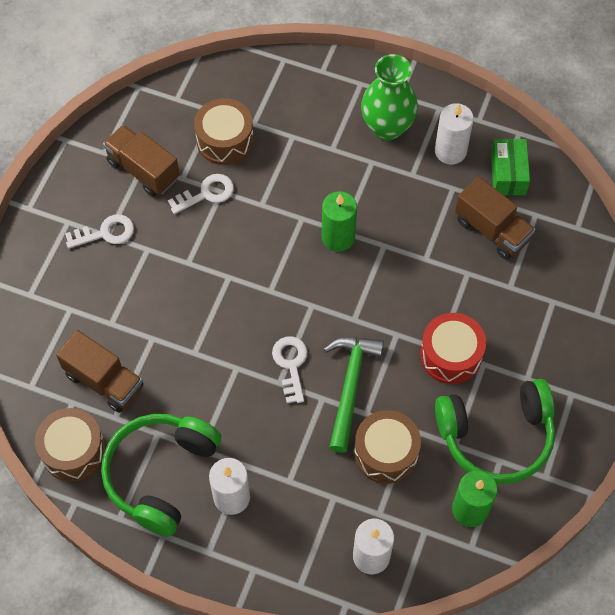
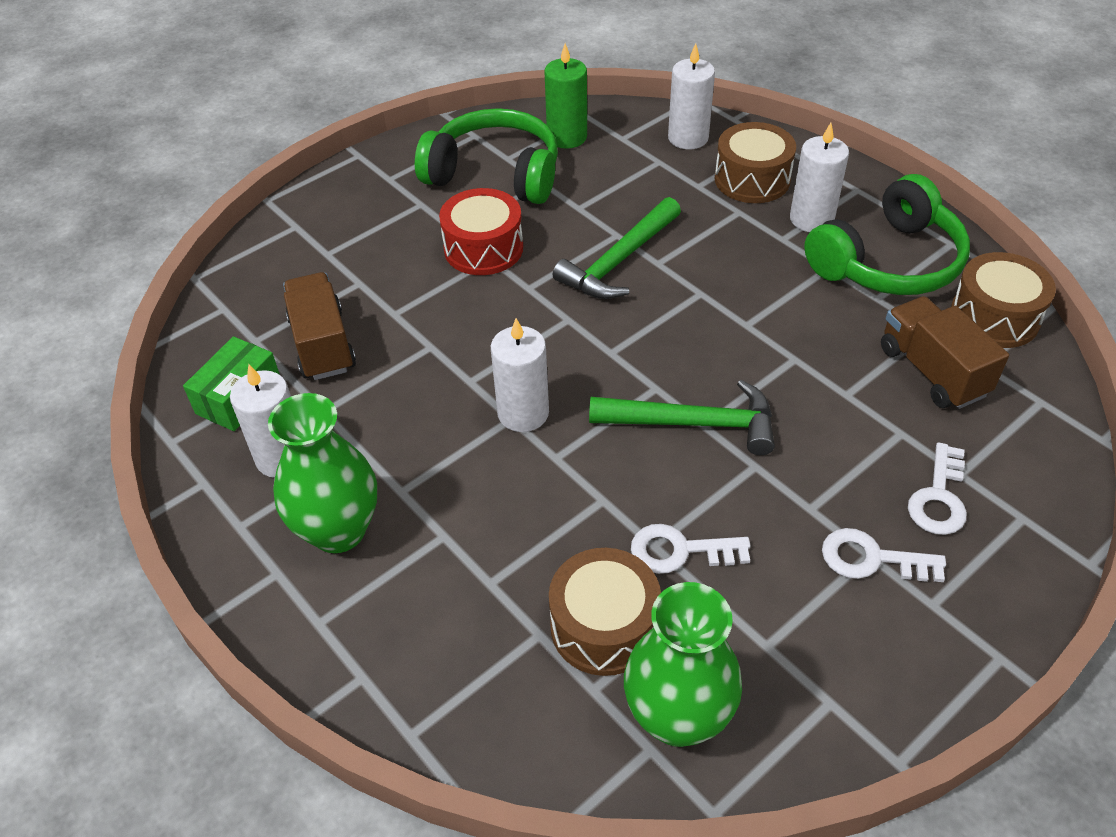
camera: 150 degrees left, 15 degrees down
brown truck [103,125,180,196] -> none
white key [272,336,307,403] -> white key moved to [908,442,967,535]
green candle [322,191,357,252] -> white candle [491,318,549,432]
brown drum [354,410,421,484] -> brown drum moved to [715,122,796,203]
none -> green hammer [589,380,775,455]
none -> green vase [624,582,742,747]

